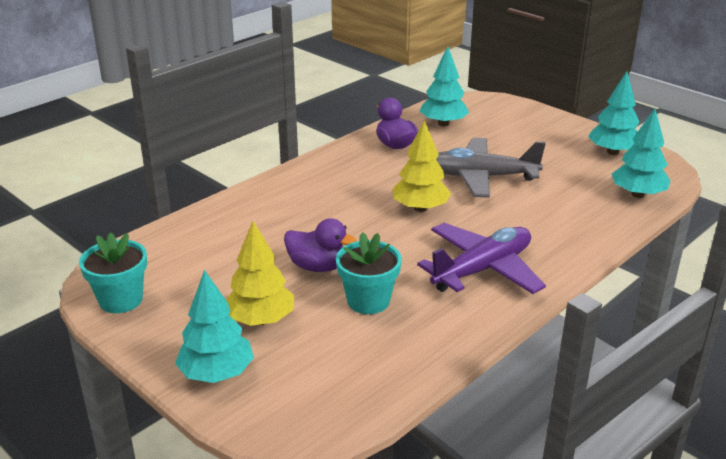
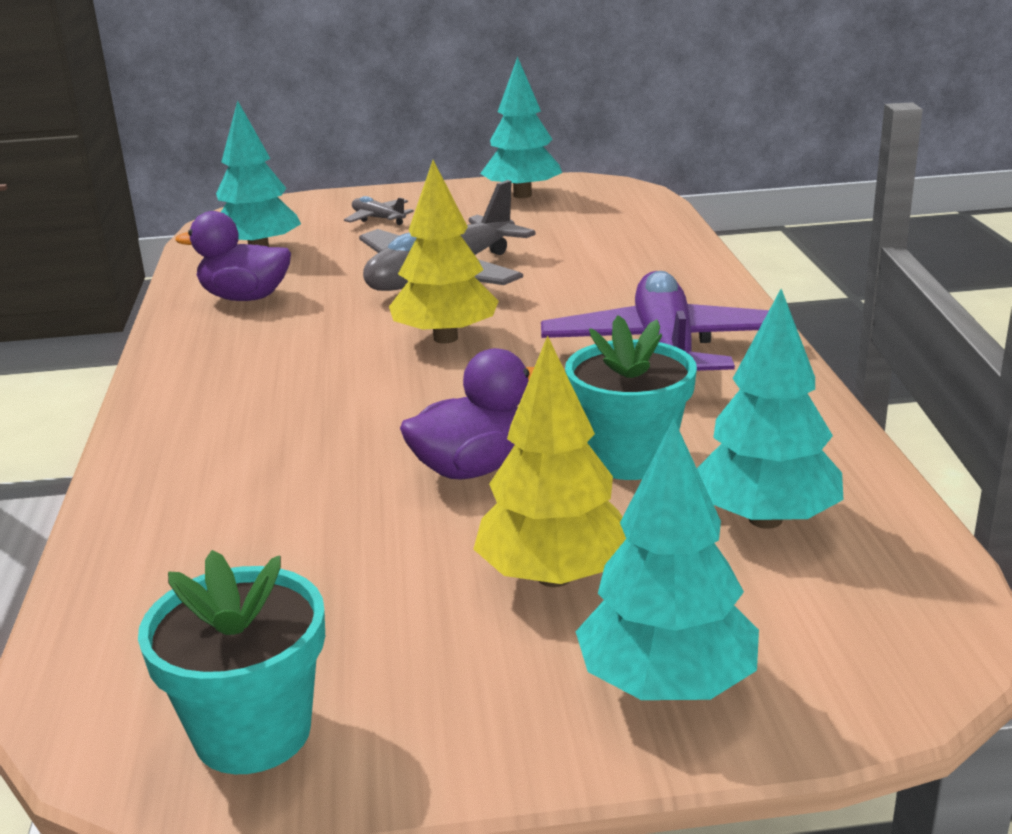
camera: 50 degrees left, 5 degrees down
turquoise tree [612,108,671,198] -> turquoise tree moved to [697,289,843,529]
none -> grey plane [344,196,414,225]

